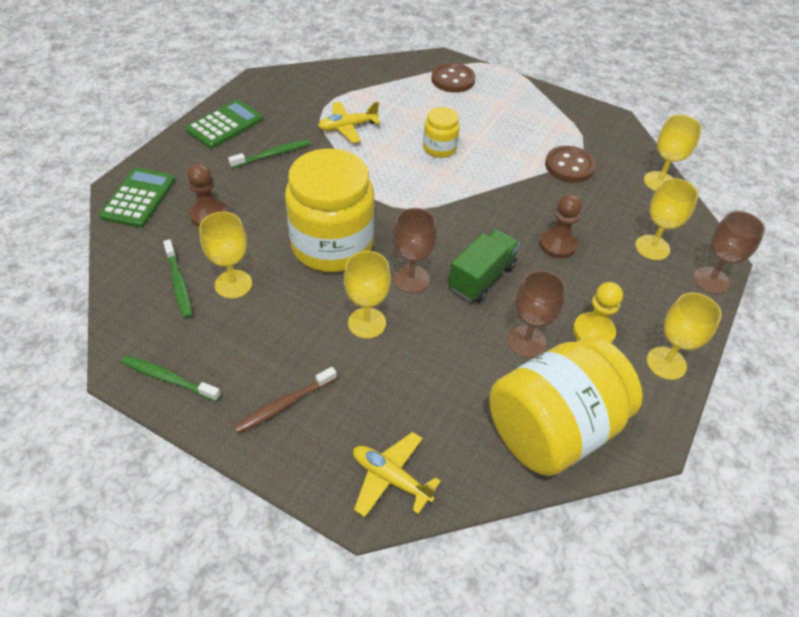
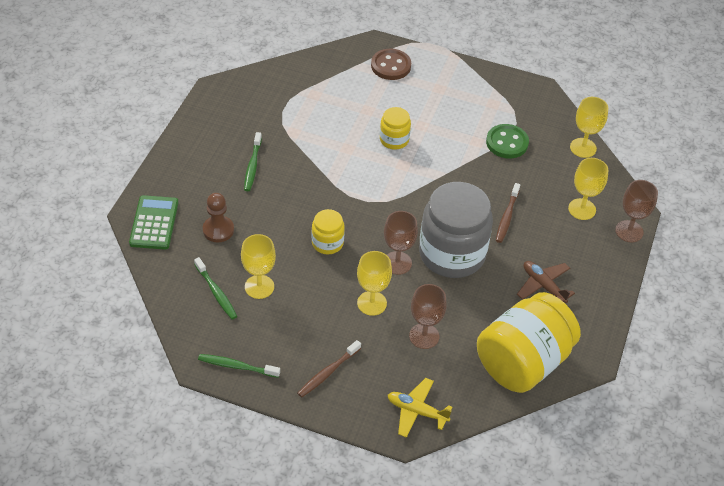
camera: 10 degrees left, 0 degrees up
green calculator [186,100,263,149] -> none
green toothbrush [228,139,310,168] -> green toothbrush turned 135 degrees clockwise [244,132,262,191]
yellow jar [285,149,375,272] -> yellow jar [312,209,345,254], size x0.48
yellow plane [318,102,380,143] -> none
green truck [448,229,520,302] -> grey jar [419,182,493,278]
brown goblet [508,270,566,358] -> brown goblet moved to [409,284,447,349]
brown pawn [539,194,582,258] -> brown toothbrush [496,183,520,243]
brown button [545,146,596,183] -> green button [486,124,529,158]
yellow pawn [573,282,623,344] -> brown plane [517,261,575,303]
yellow goblet [647,292,722,380] -> none

